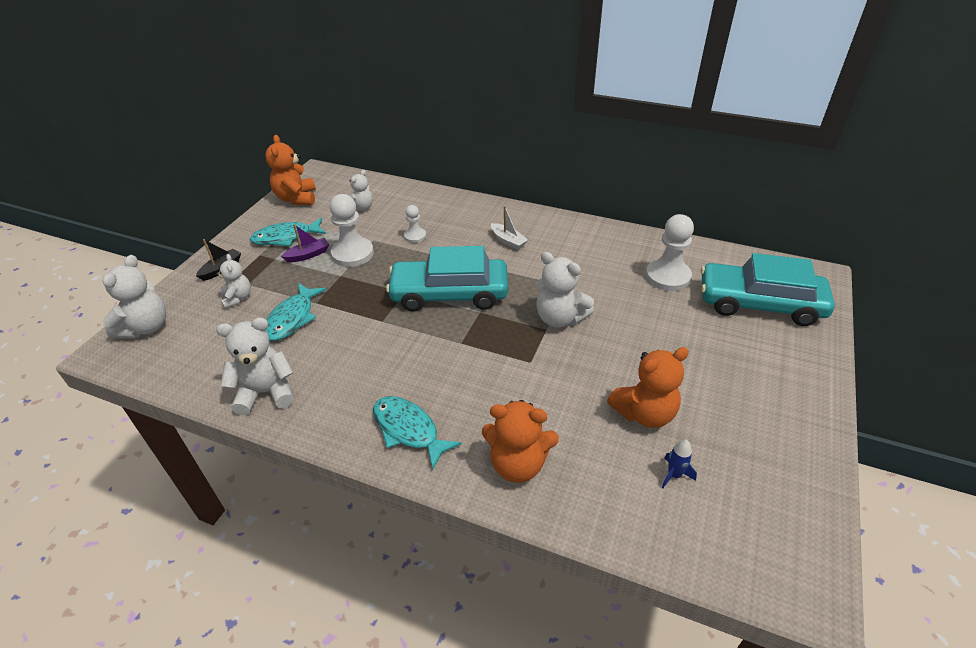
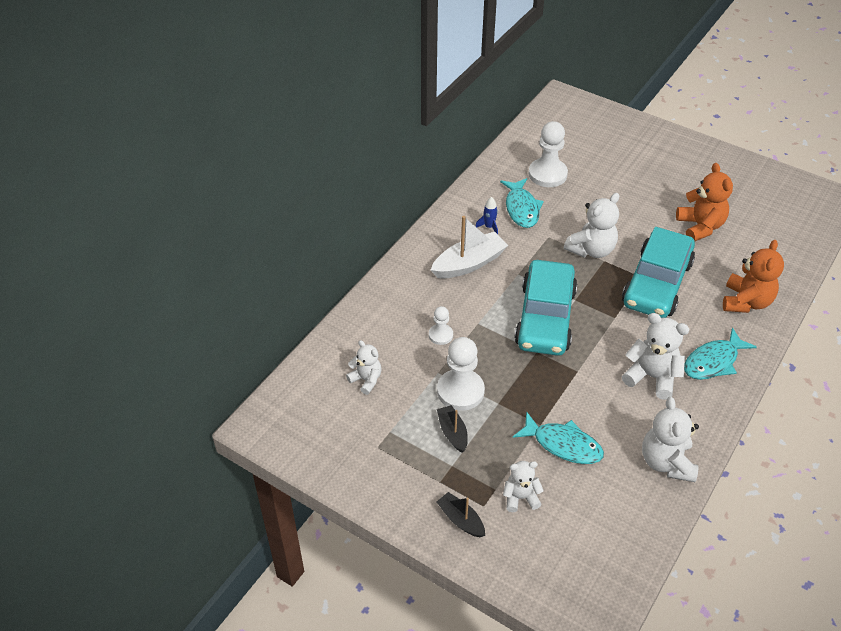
camera: 80 degrees left, 5 degrees up
white teddy bear [103,255,166,338] -> white teddy bear moved to [622,313,690,400]
turquoise fish [250,218,326,246] -> turquoise fish moved to [500,178,544,228]
orange teddy bear [265,135,316,205] -> none
purple boat [281,224,329,262] -> black boat [437,405,468,453]
white boat [491,206,528,250] -> white boat [431,216,508,279], size x1.74
blue rocket [661,439,697,488] -> blue rocket moved to [475,197,498,234]
turquoise car [701,253,835,326] -> turquoise car moved to [622,227,695,318]

